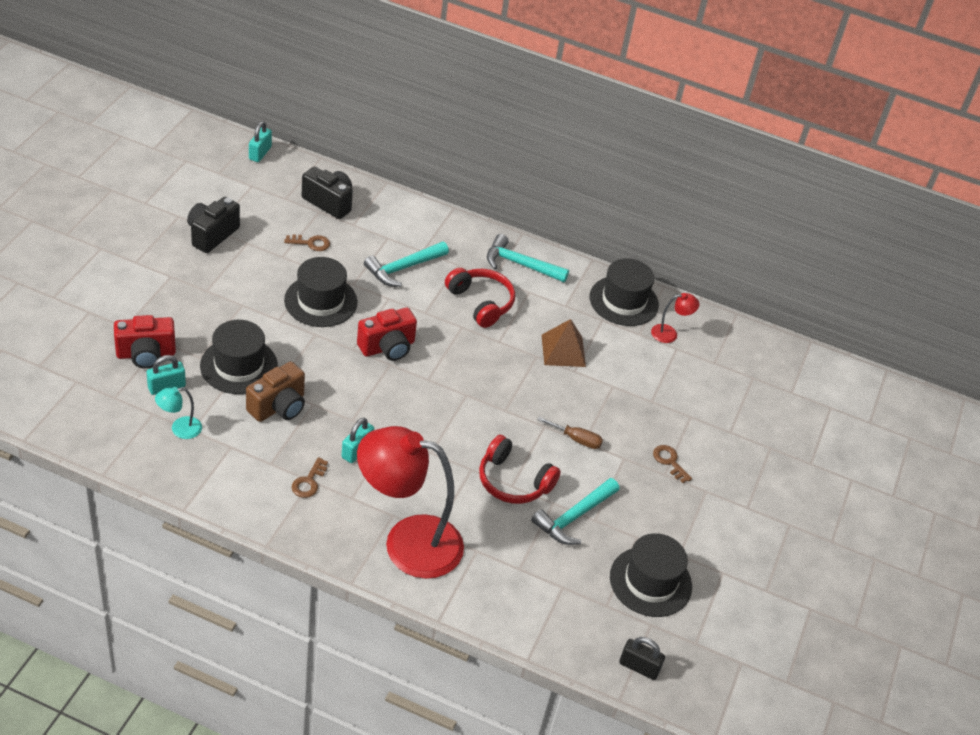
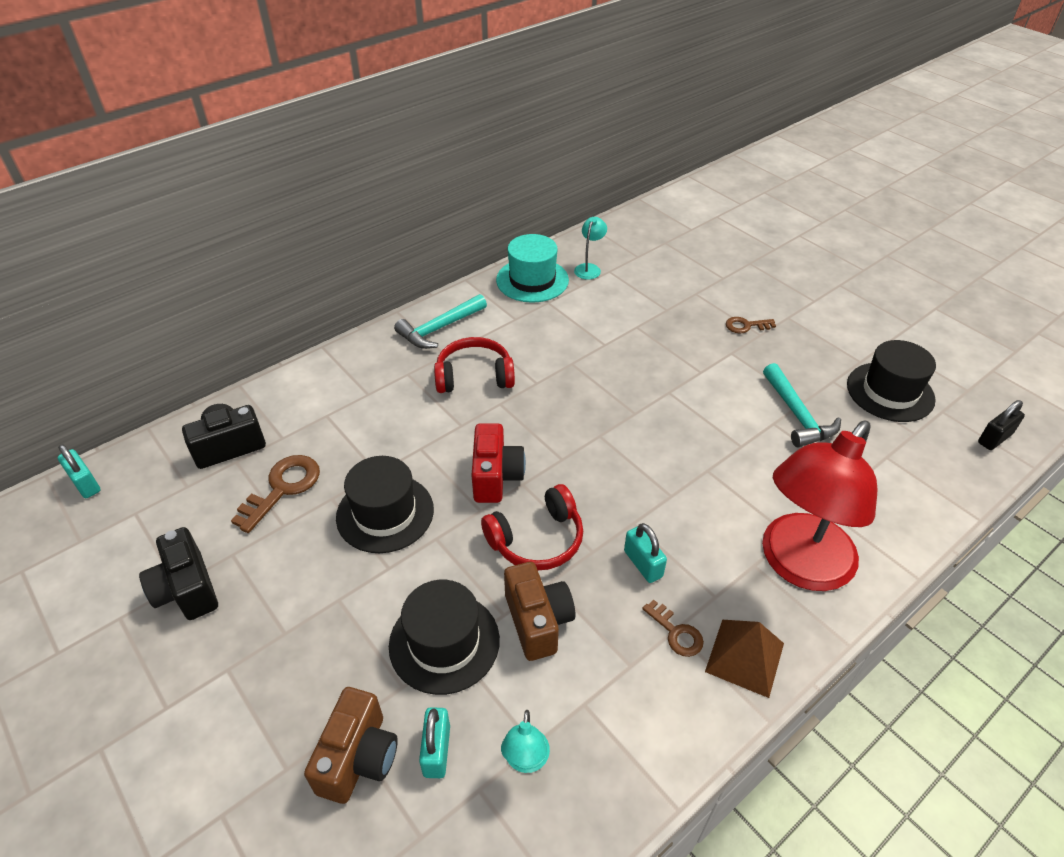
camera: 55 degrees left, 0 degrees up
red camera [114,315,176,369] -> brown camera [304,687,398,804]
brown key [284,234,330,251] -> brown key [231,455,320,533], size x1.68
turquoise hammer [364,242,449,287] -> none
red headphones [479,435,561,504] -> red headphones moved to [481,484,583,570]
brown screwdriver [537,417,603,449] -> none
brown pyramid [542,319,586,367] -> brown pyramid moved to [705,620,784,698]
black hat [590,258,659,326] -> turquoise hat [496,234,569,303]
red lamp [651,293,700,343] -> turquoise lamp [574,217,607,280]

